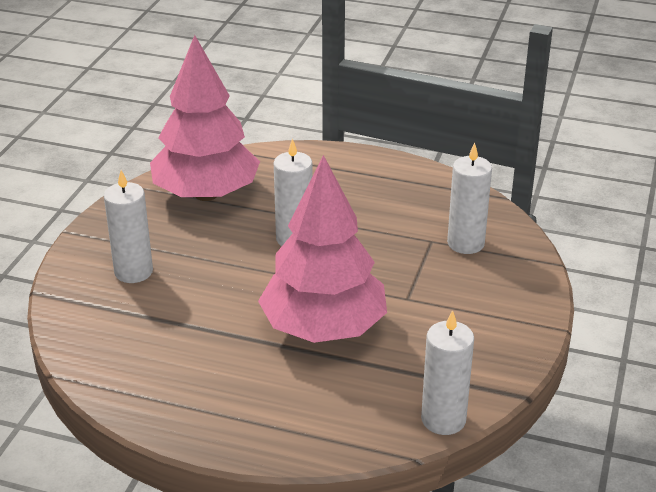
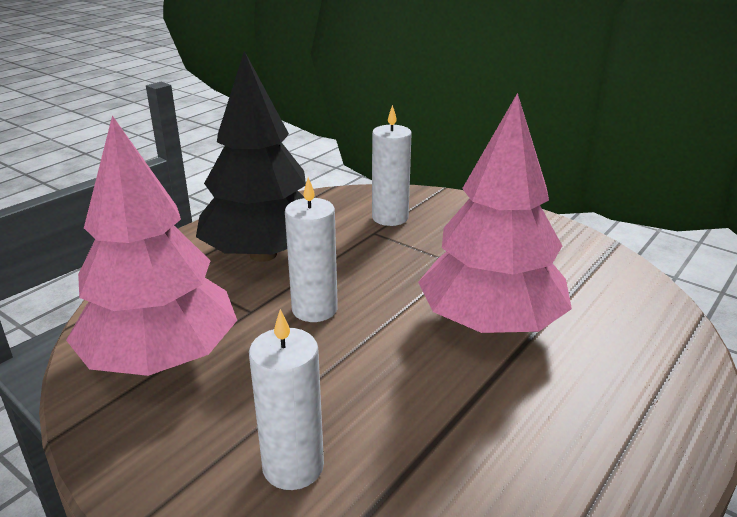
camera: 70 degrees left, 5 degrees down
white candle [421,310,474,435] -> none
none -> black tree [196,51,306,262]

